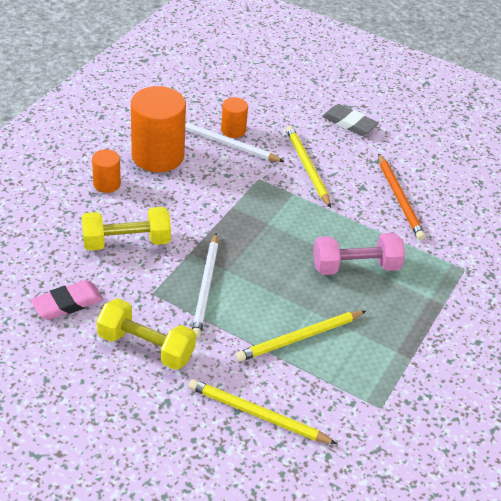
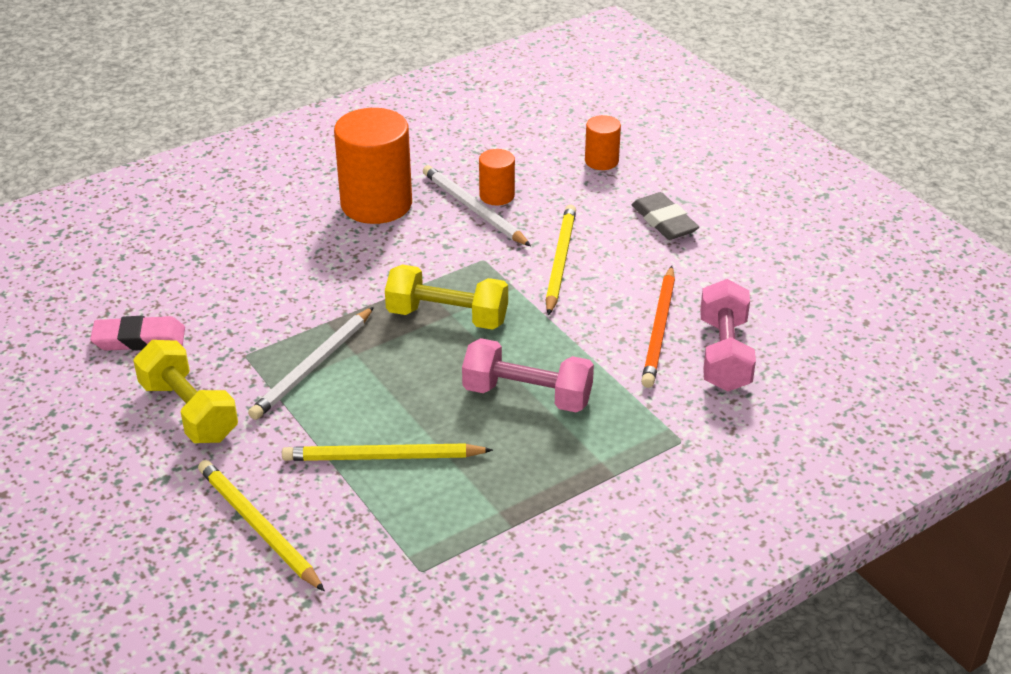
camera: 30 degrees right, 5 degrees down
yellow dumbbell [82,207,171,251] -> yellow dumbbell moved to [385,264,508,330]
orange cylinder [92,149,121,193] -> orange cylinder moved to [585,115,621,170]
none -> pink dumbbell [700,279,756,392]

